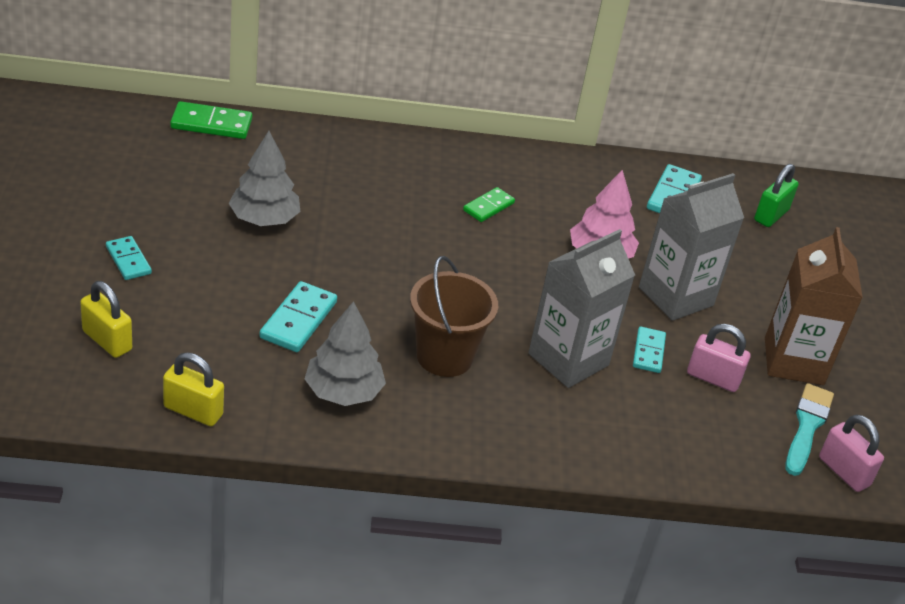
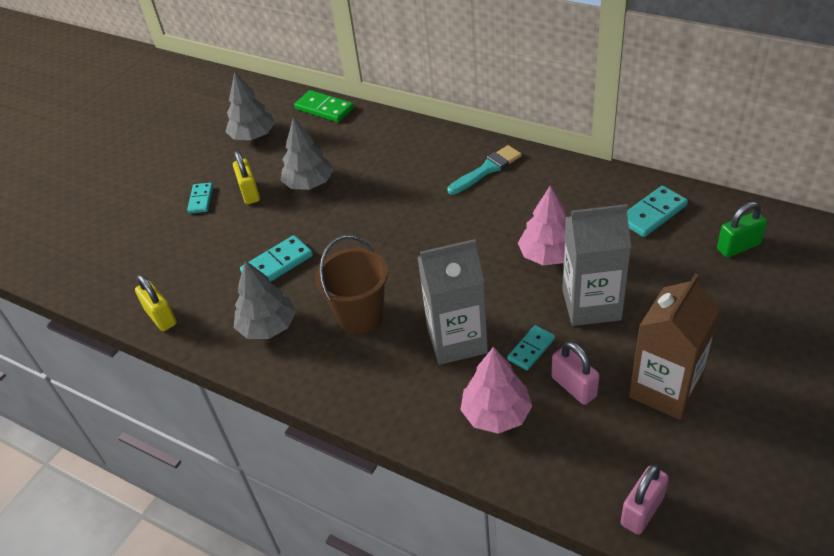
camera: 40 degrees right, 5 degrees up
yellow padlock [80,281,132,358] -> yellow padlock moved to [233,151,260,204]
green domino [463,187,515,222] -> none
turquoise brush [785,383,834,476] -> turquoise brush moved to [447,145,522,195]
pink padlock [819,414,884,492] -> pink padlock turned 45 degrees clockwise [621,464,669,535]
none -> grey tree [226,72,275,140]
none -> pink tree [460,347,532,434]

